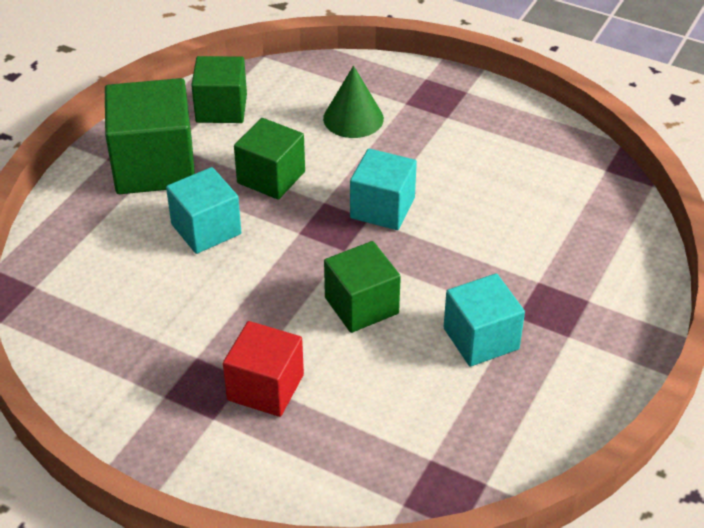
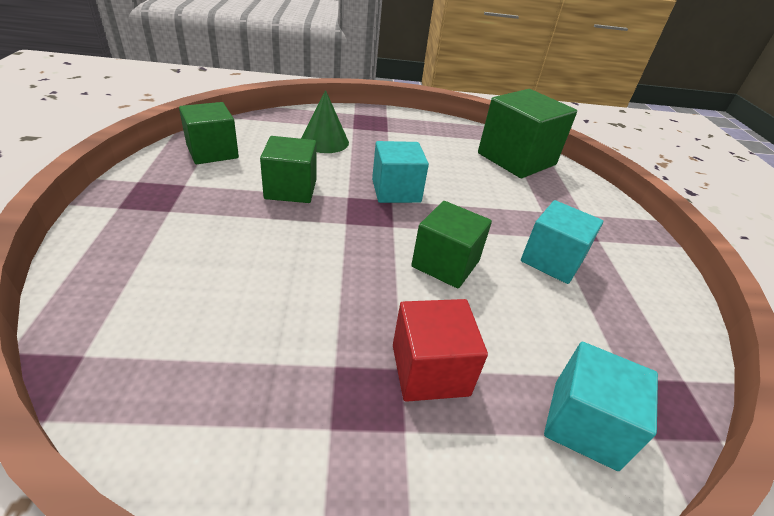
camera: 35 degrees left, 5 degrees down
green cube [105,78,195,194] -> green cube moved to [478,89,577,178]
turquoise cube [166,167,241,254] -> turquoise cube moved to [544,342,658,471]

